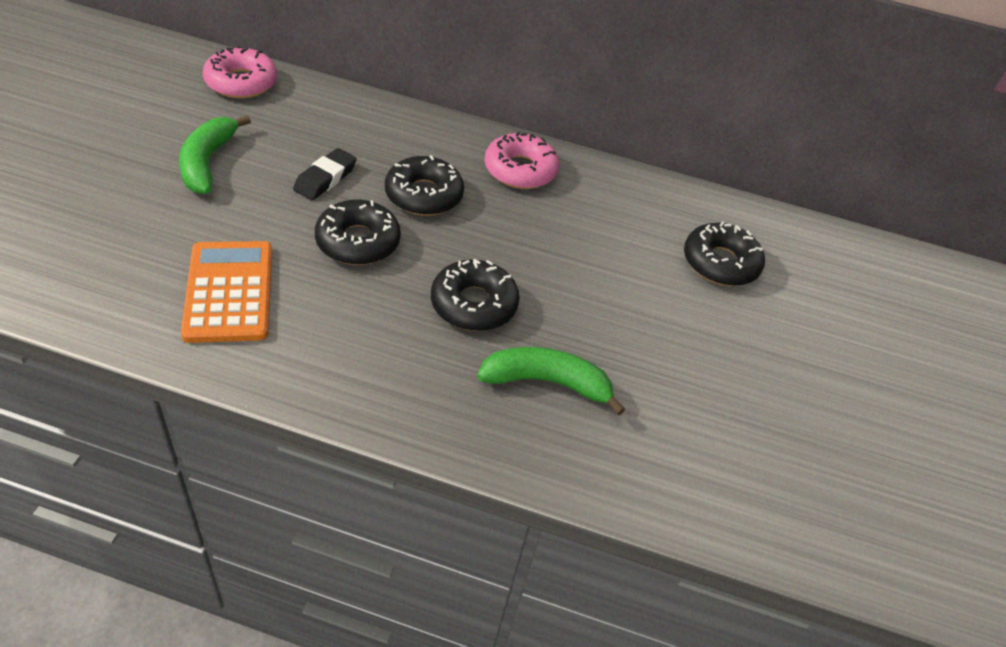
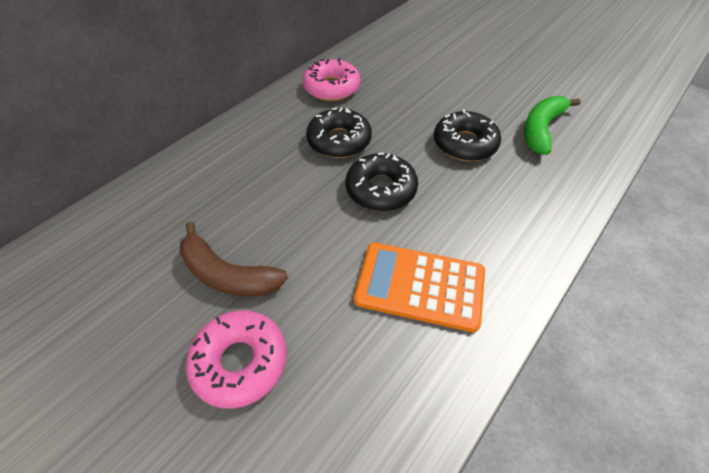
camera: 60 degrees left, 5 degrees up
green banana [179,115,251,194] -> brown banana [180,222,288,297]
pink donut [203,46,277,98] -> pink donut moved to [186,310,287,409]
black eraser [293,148,357,200] -> none
black donut [684,222,765,286] -> none

